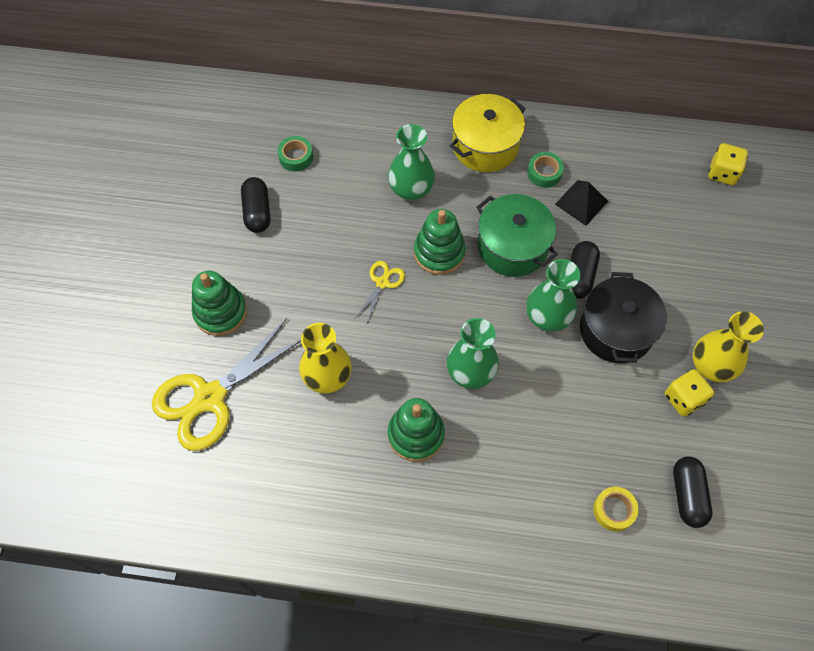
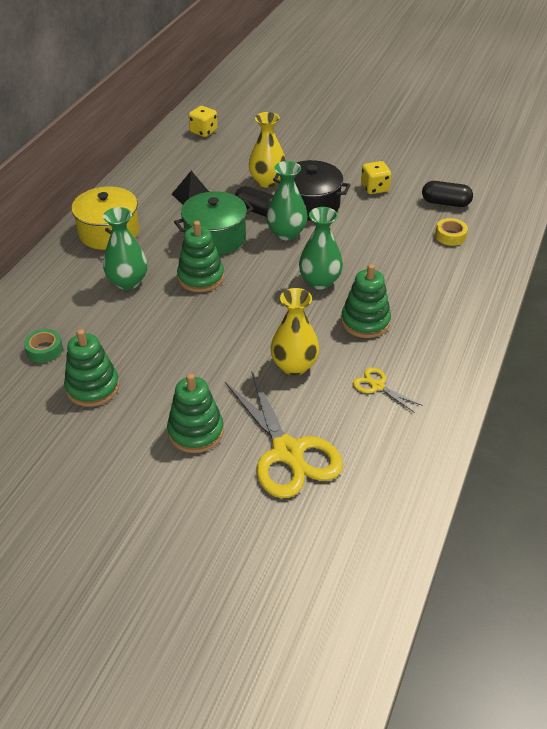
camera: 75 degrees left, 20 degrees down
black capsule [241,177,270,233] -> green stacking toy [64,329,119,407]
yellow scissors [355,261,405,323] -> yellow scissors moved to [353,367,421,413]
green tape [527,152,564,188] -> none
yellow vase [693,311,764,382] -> yellow vase moved to [249,112,286,188]

